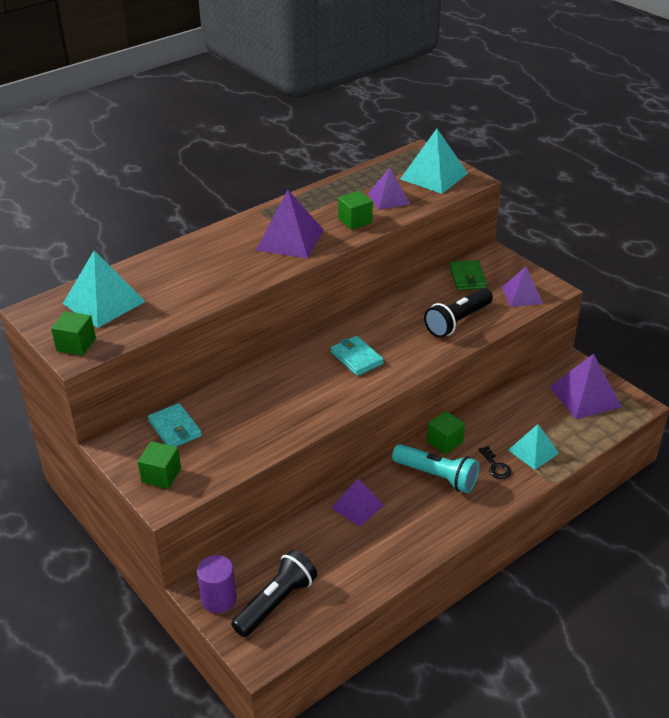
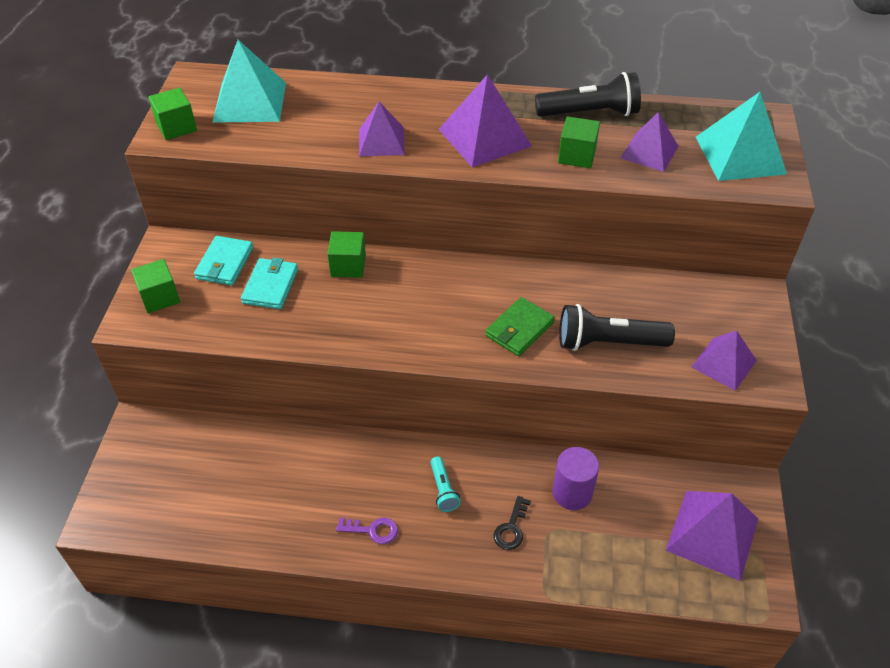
camera: 45 degrees right, 10 degrees up
purple cylinder [197,555,237,613] -> purple cylinder moved to [552,447,599,510]
black flashlight [231,549,317,637] -> black flashlight moved to [535,72,641,117]
turquoise wallet [331,336,384,376] -> turquoise wallet moved to [241,257,298,309]
purple pyramid [331,479,384,527] -> purple pyramid moved to [359,102,405,157]
turquoise flashlight [392,444,479,493] -> turquoise flashlight [430,456,461,512], size x0.53
green cube [427,411,465,454] -> green cube moved to [327,231,366,278]
green wallet [449,260,487,290] -> green wallet moved to [485,297,555,356]
turquoise pyramid [508,424,559,470] -> none
none -> purple key [336,517,398,544]

